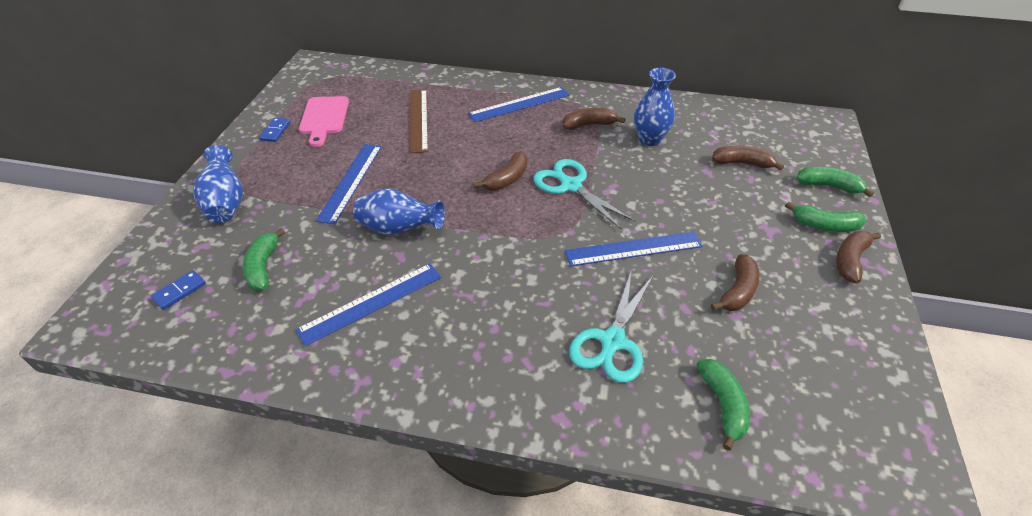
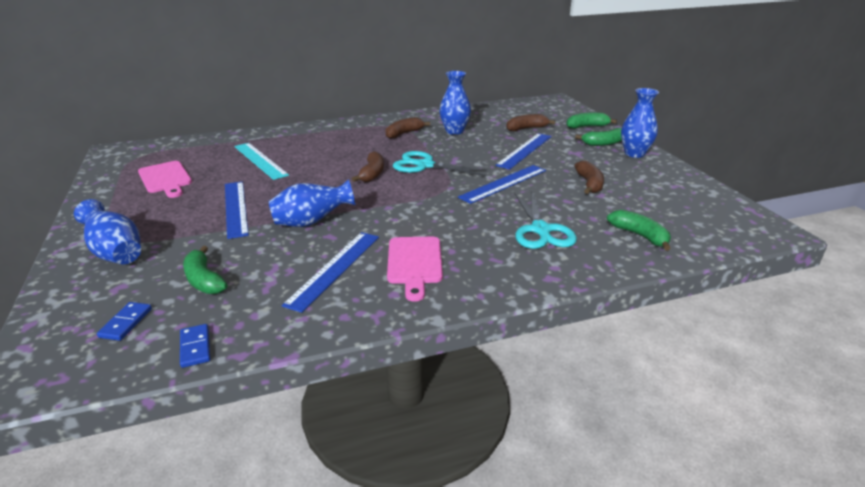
camera: 30 degrees left, 15 degrees down
blue domino [259,118,291,142] -> blue domino moved to [180,324,210,368]
brown ruler [410,89,428,153] -> turquoise ruler [234,143,289,180]
blue ruler [468,87,570,122] -> blue ruler moved to [495,133,552,169]
brown banana [836,231,881,283] -> blue vase [621,88,659,158]
none -> pink cutting board [387,237,443,302]

